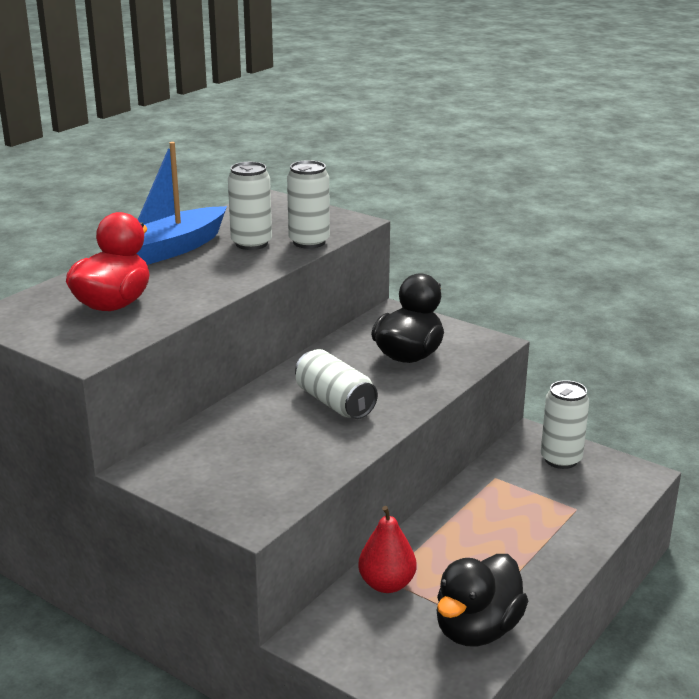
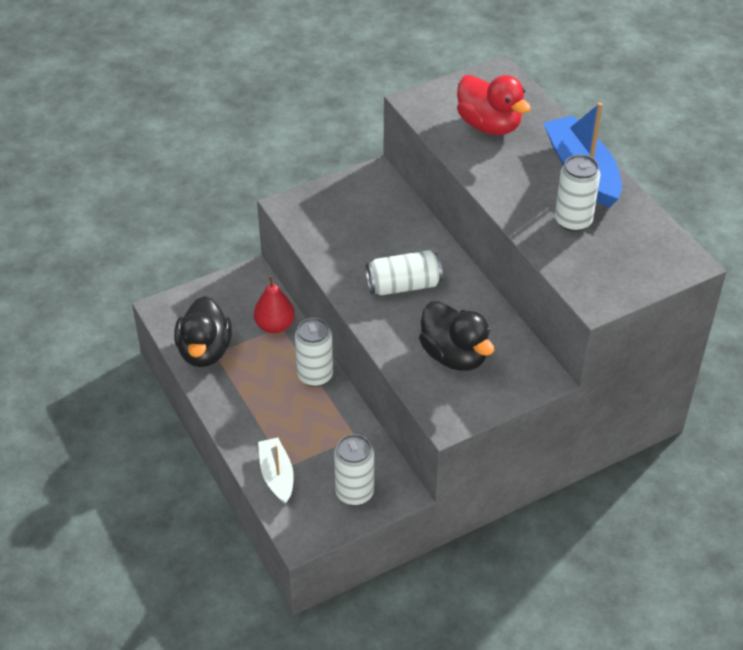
camera: 115 degrees right, 20 degrees up
white can [287,160,330,249] -> white can moved to [295,318,333,387]
black duck [436,554,528,646] -> black duck turned 150 degrees counterclockwise [174,296,232,367]
none -> white boat [258,437,294,504]

